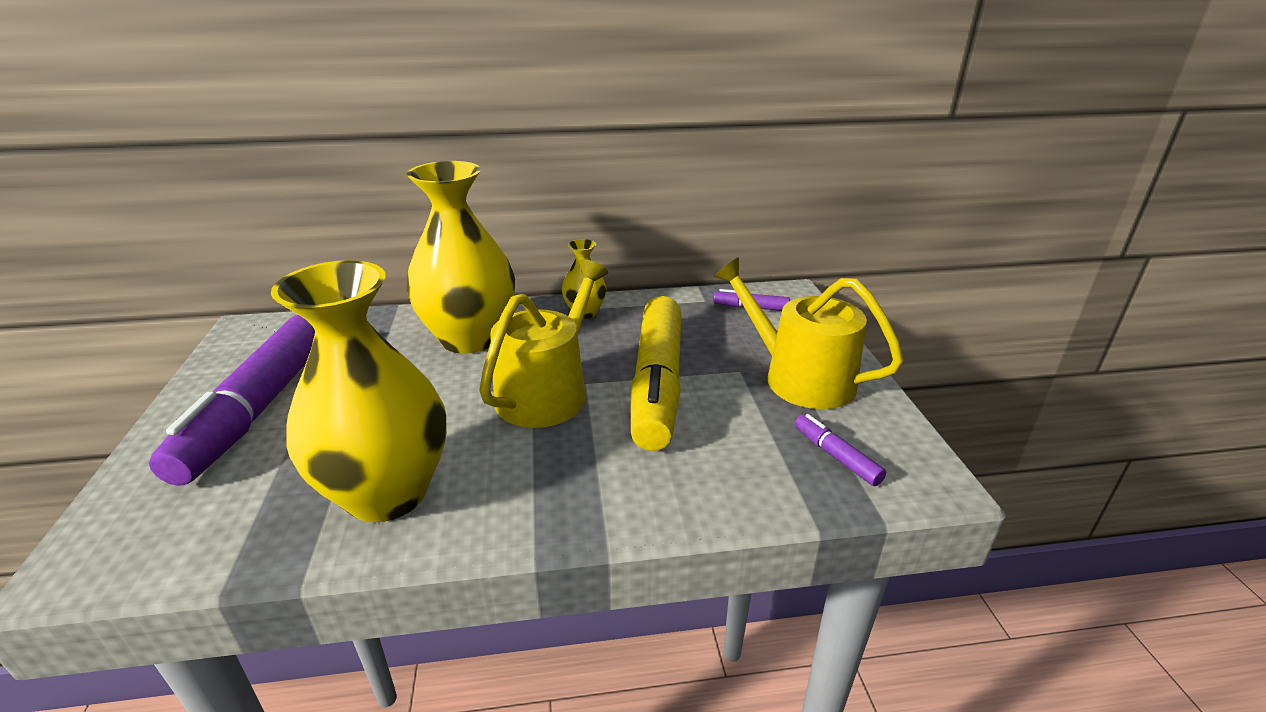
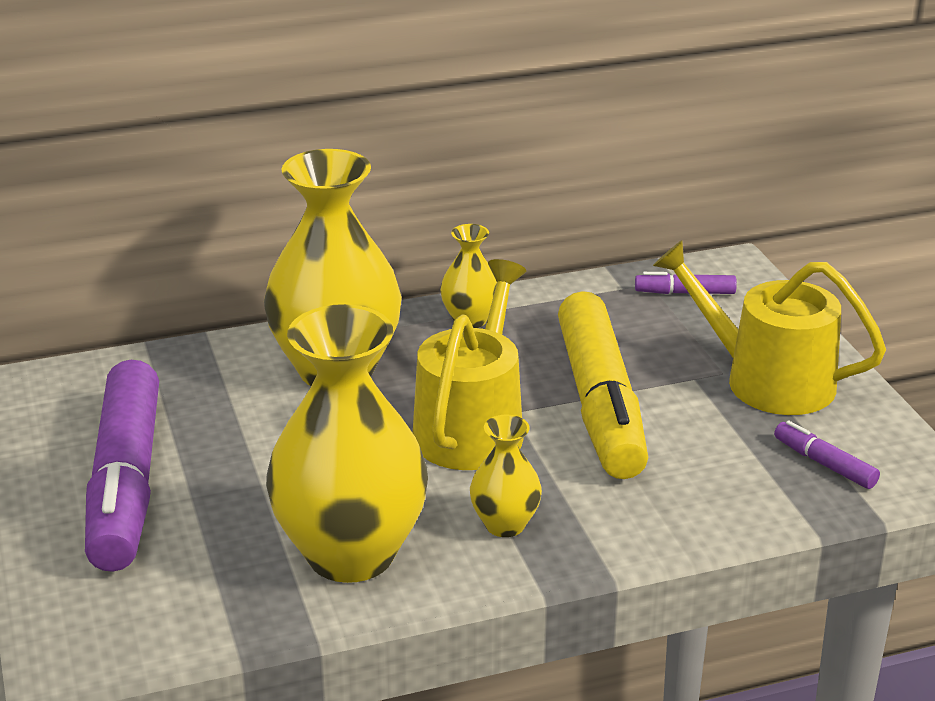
camera: 10 degrees left, 0 degrees up
none -> yellow vase [470,415,542,537]

